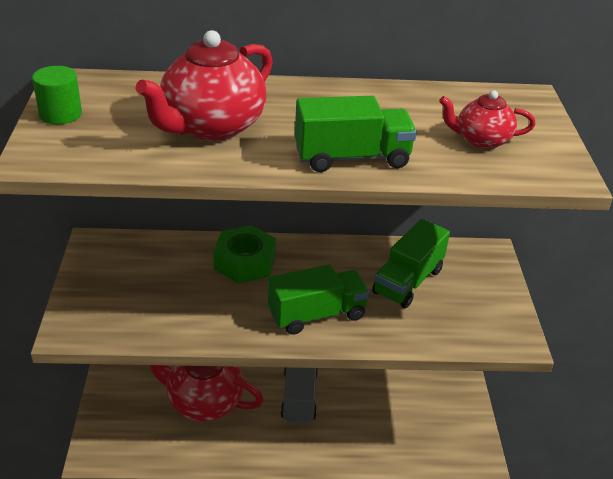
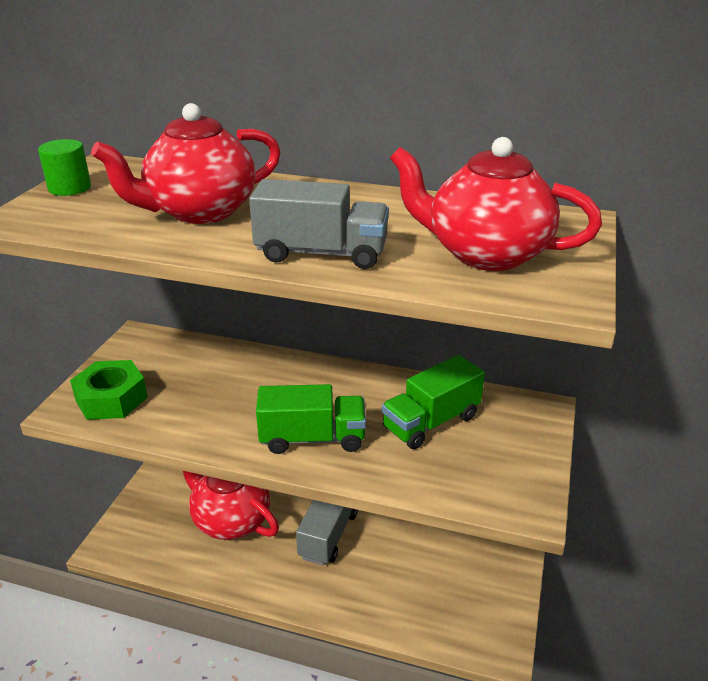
camera: 20 degrees right, 5 degrees down
green nut [214,225,276,284] -> green nut moved to [70,360,148,420]
green truck [295,96,417,172] -> grey truck [249,179,389,269]
red teapot [439,90,536,149] -> red teapot [390,137,602,271], size x1.80

